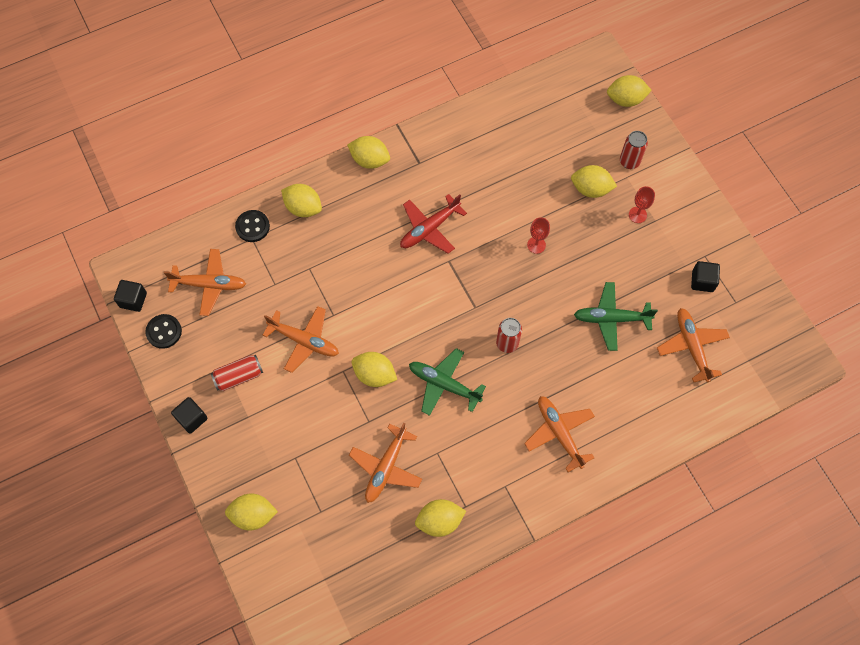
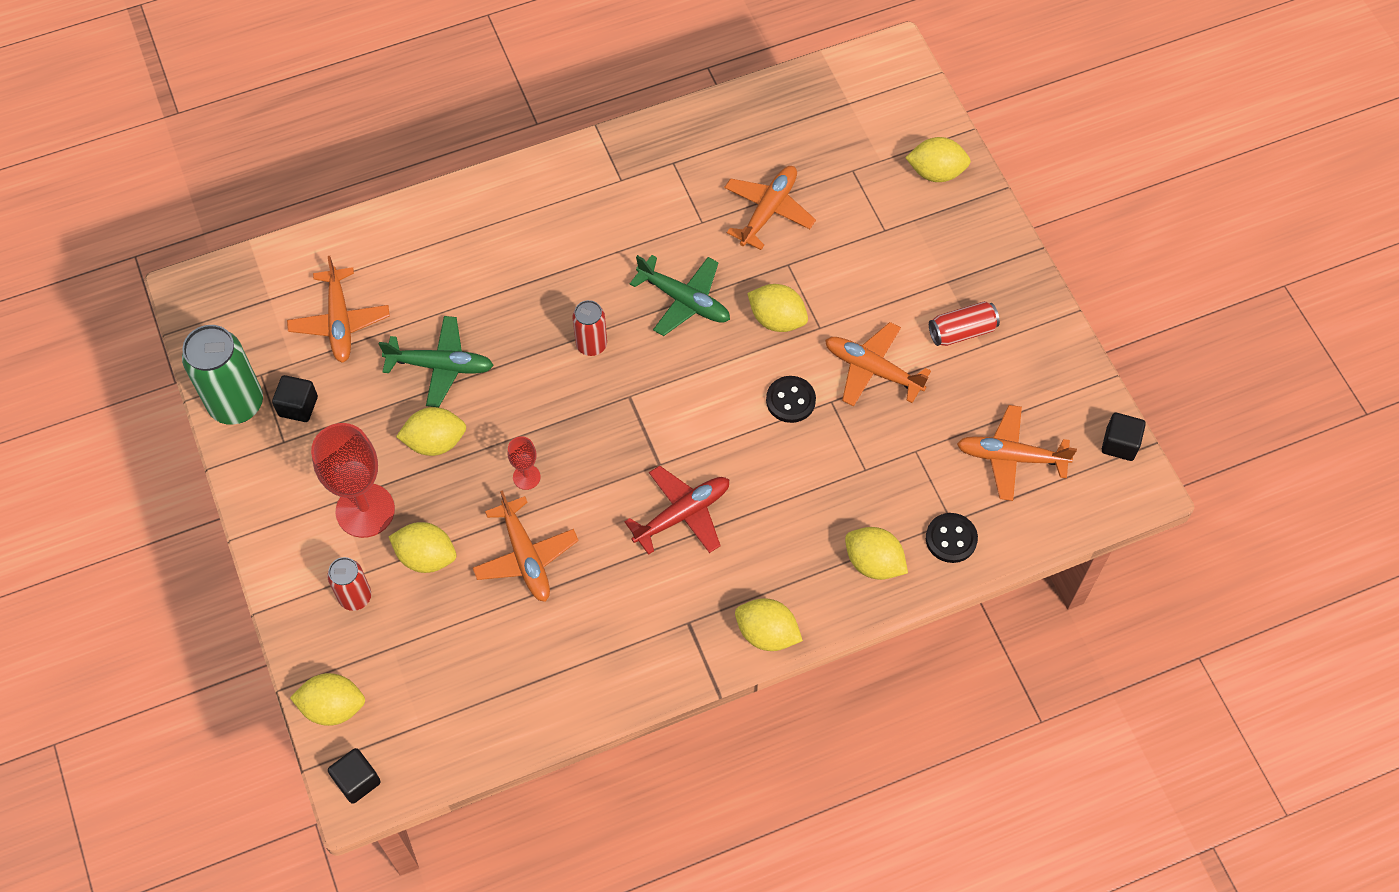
camera: 175 degrees left, 5 degrees down
black button [145,314,182,349] -> black button moved to [766,376,816,423]
black cube [171,397,207,434] -> black cube moved to [328,748,381,804]
yellow lemon [415,499,466,537] -> yellow lemon moved to [396,407,466,456]
orange plane [524,396,595,472] -> orange plane moved to [473,490,579,602]
red goblet [629,186,655,223] -> red goblet [311,423,395,538], size x2.11
none -> green can [182,325,263,425]

